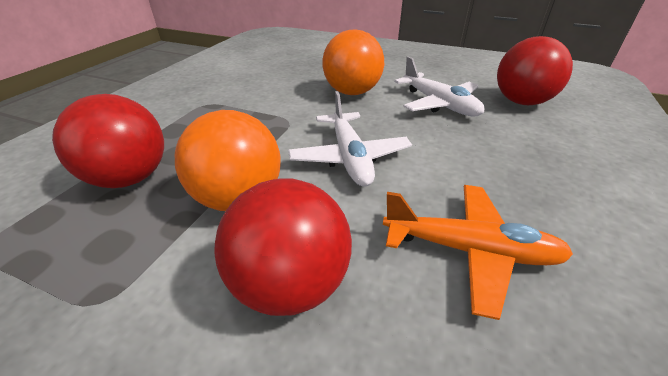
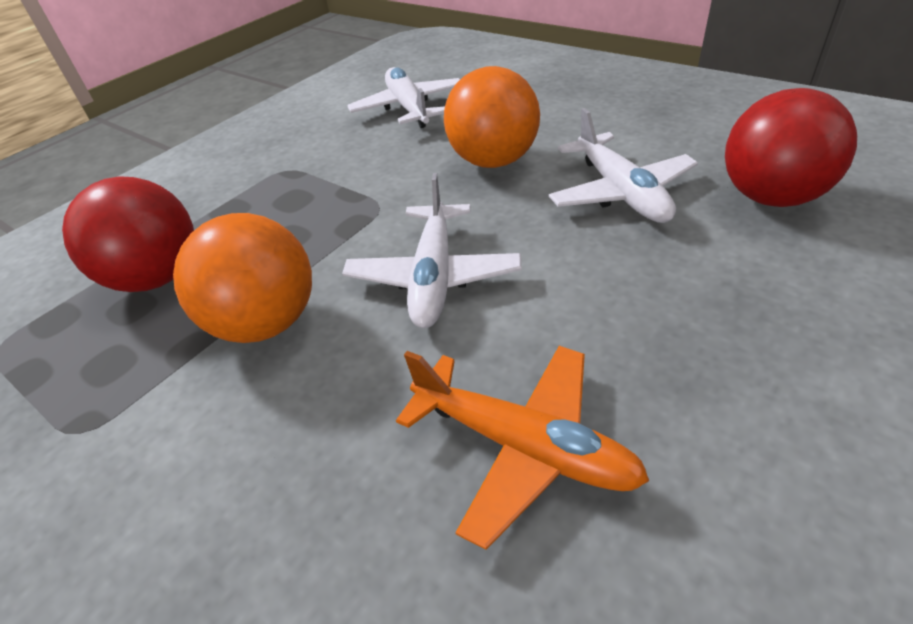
camera: 20 degrees right, 5 degrees up
red ball [215,178,352,316] -> none
none -> white plane [347,67,460,128]

